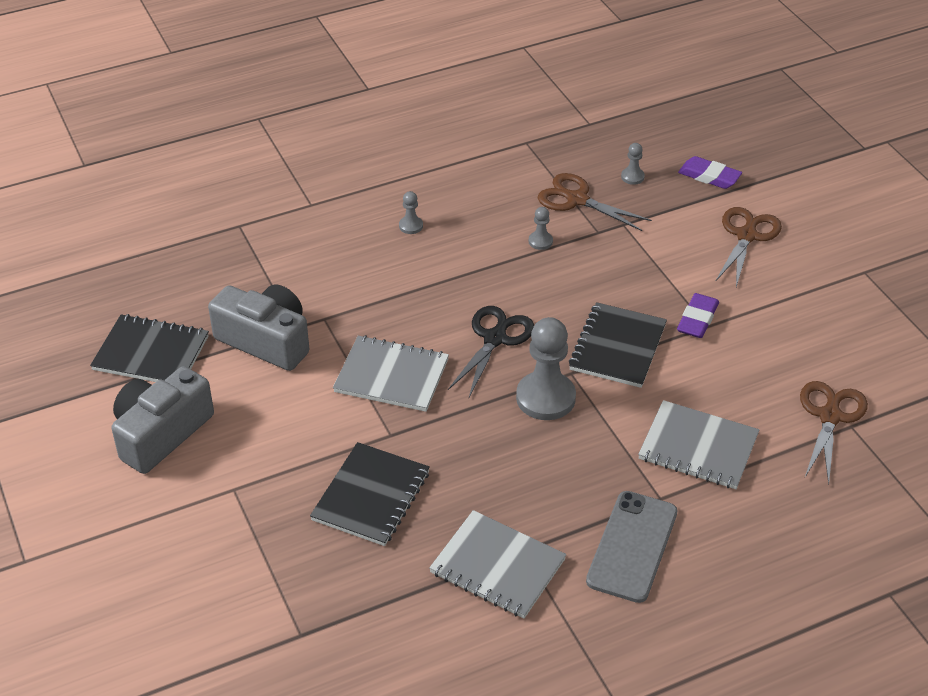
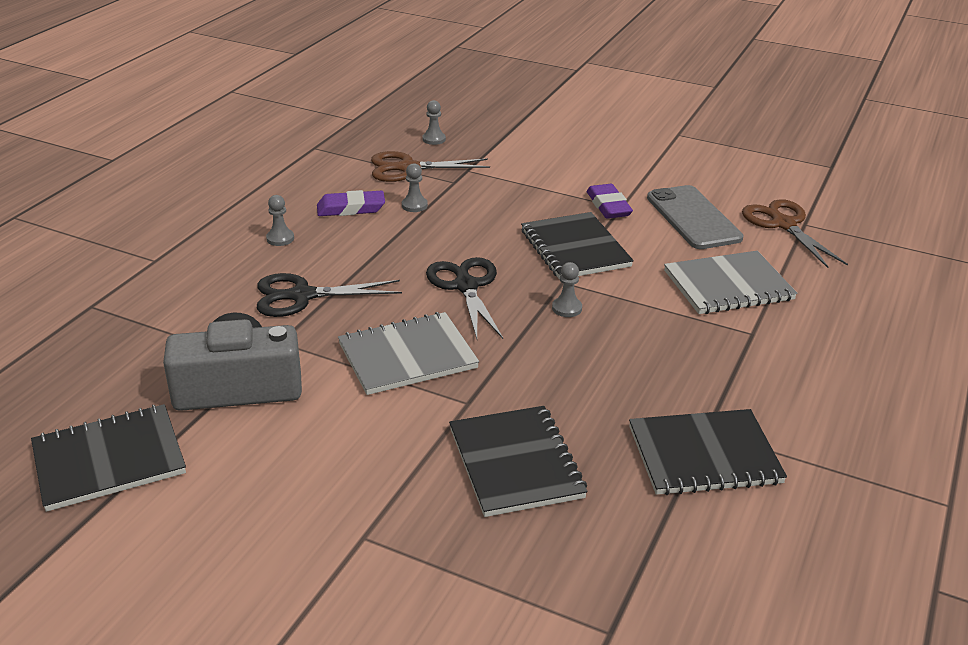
camera: 40 degrees left, 10 degrees down
grey camera [112,366,214,474] -> none
grey notebook [429,510,567,618] -> black notebook [629,409,787,495]
grey pawn [516,317,576,420] -> grey pawn [552,262,582,317], size x0.46
grey phone [586,491,677,603] -> grey phone moved to [647,185,744,249]
purple eraser [678,156,742,189] -> purple eraser moved to [317,190,385,216]
brown scissors [715,207,782,287] -> none
none -> black scissors [257,273,402,317]

